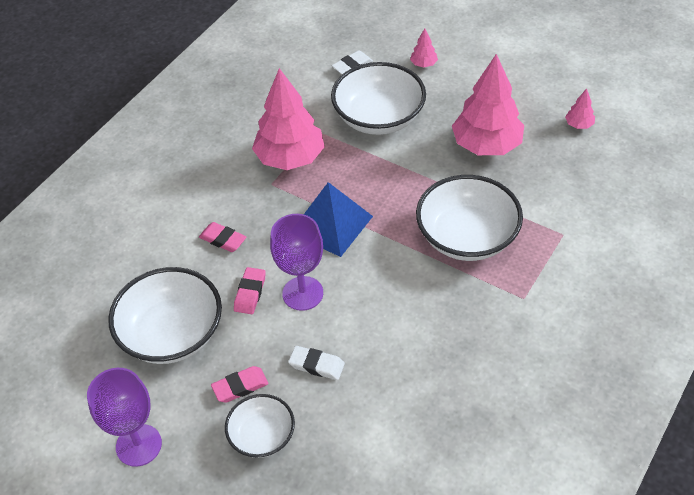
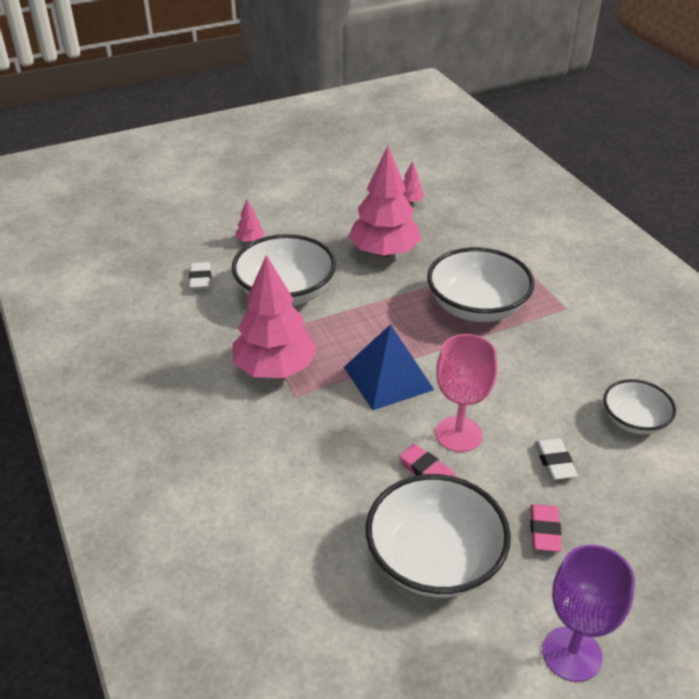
camera: 60 degrees left, 10 degrees down
pink eraser [199,222,246,252] -> none
white bowl [225,394,295,458] -> white bowl moved to [603,379,676,434]
purple goblet [270,214,323,311] -> pink goblet [436,334,497,452]
white eraser [288,346,345,380] -> white eraser turned 60 degrees counterclockwise [535,438,578,480]

